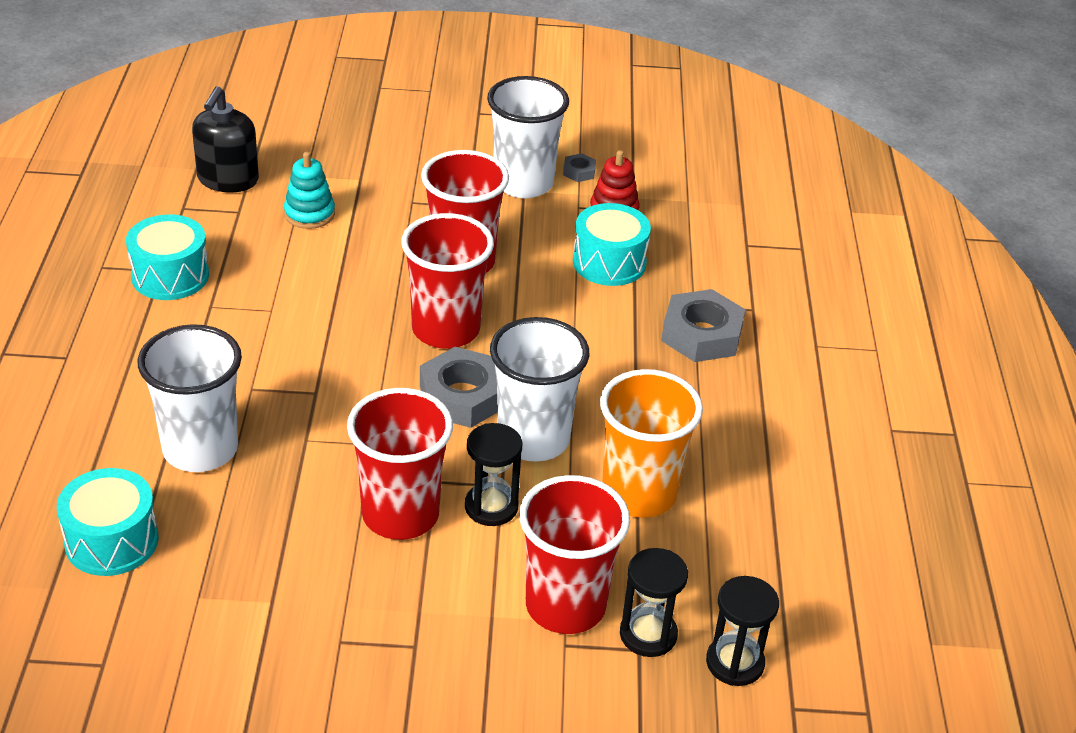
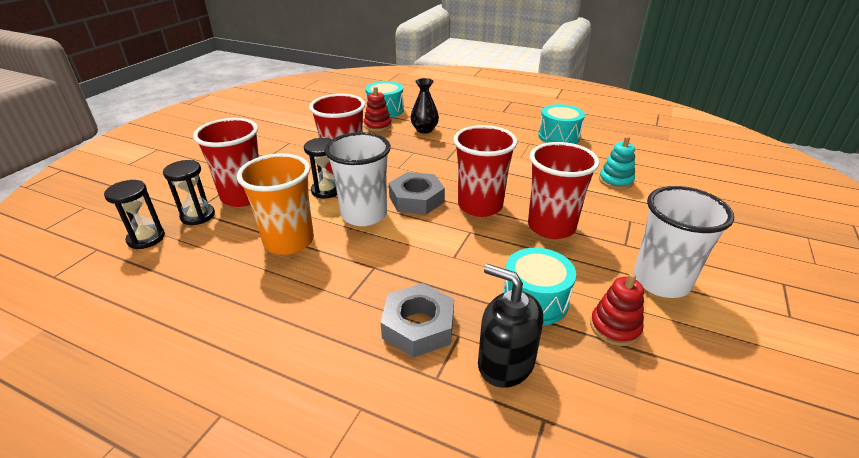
camera: 115 degrees right, 5 degrees down
white cup [137,324,242,472] -> black vase [411,78,439,134]
black soap dispenser [192,86,259,193] -> black soap dispenser moved to [478,264,543,388]
grey nut [563,153,596,182] -> none
none -> red stacking toy [364,87,392,132]

